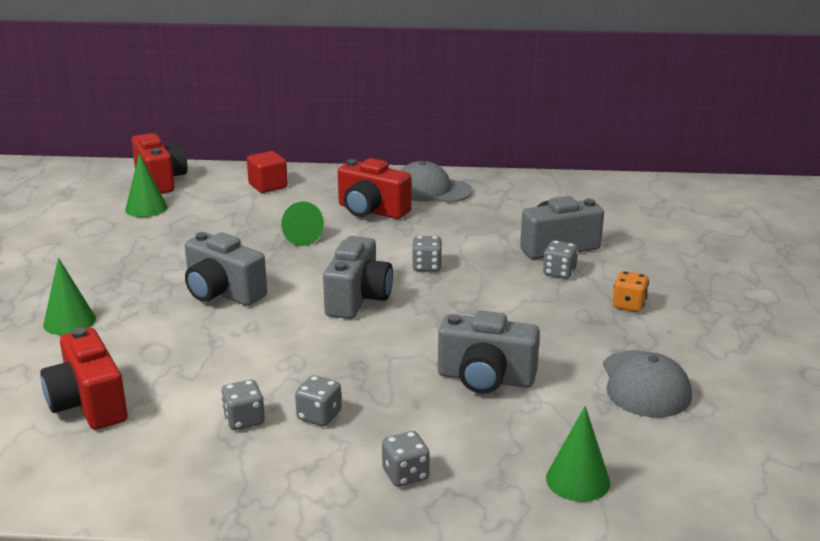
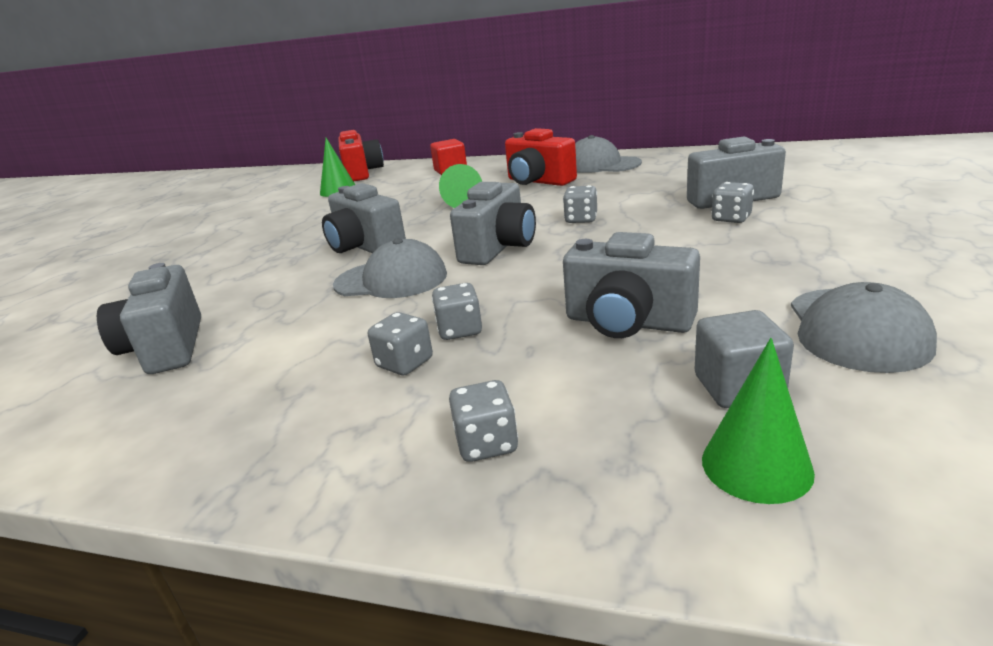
camera: 15 degrees right, 0 degrees up
red camera [40,328,127,430] -> grey camera [97,263,201,374]
green cone [43,258,96,335] -> none
grey dice [221,380,265,430] -> grey dice moved to [432,283,482,340]
orange dice [612,271,649,312] -> none
none -> grey cap [333,238,447,298]
none -> grey cube [695,310,794,408]

